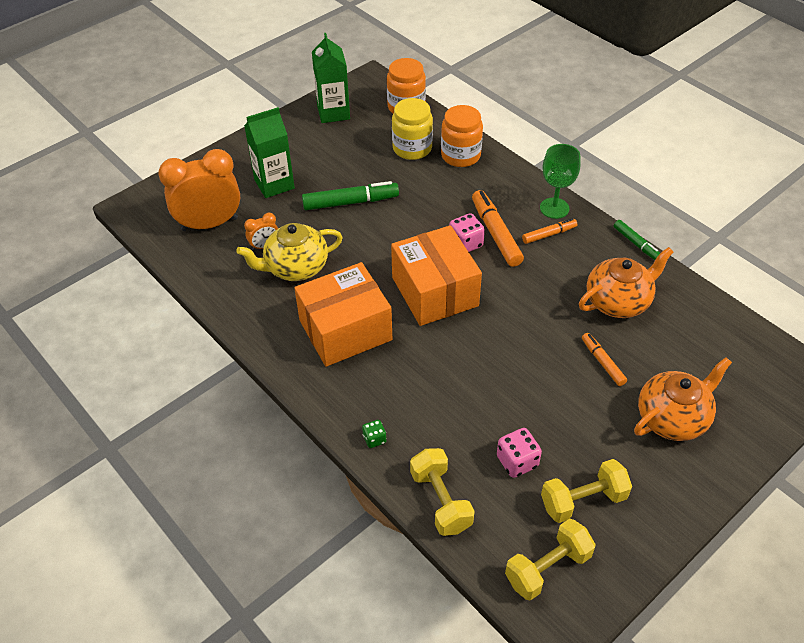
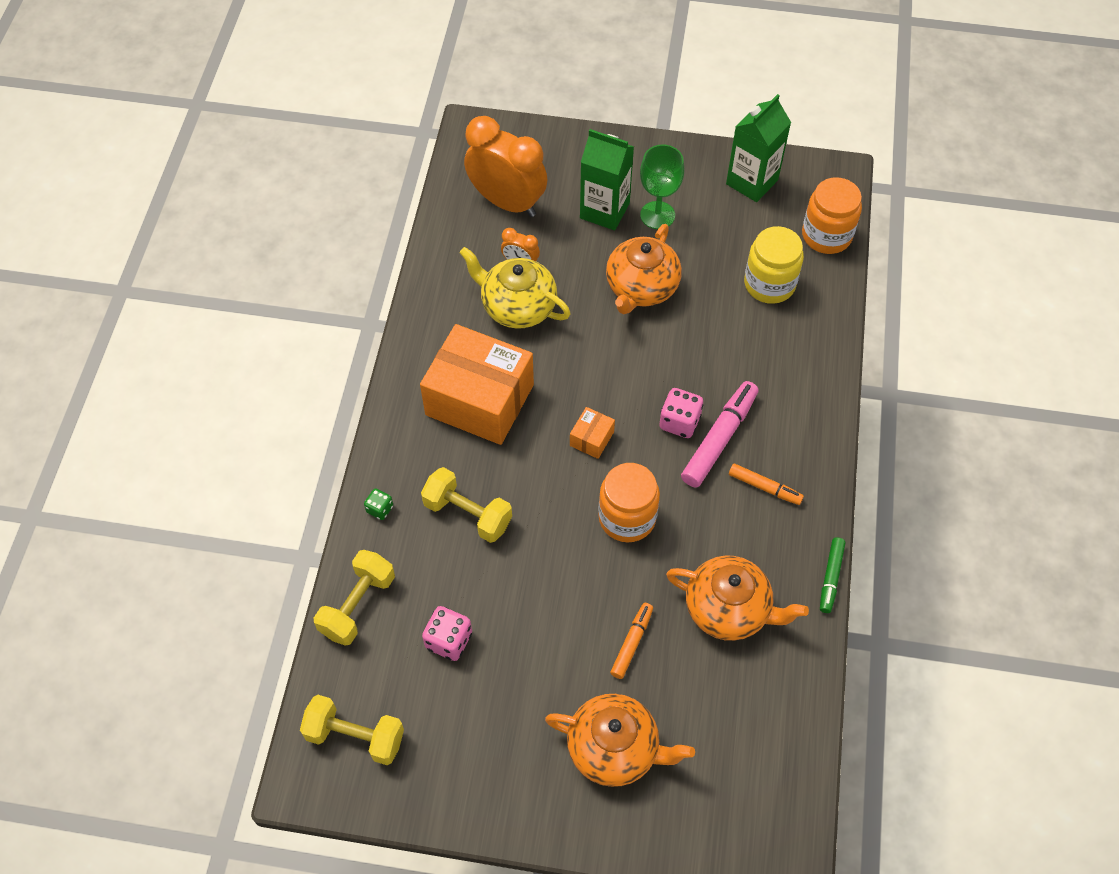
camera: 50 degrees right, 10 degrees up
green marker [302,181,399,210] -> orange teapot [606,224,682,314]
orange box [391,225,482,326] -> orange box [570,407,615,459], size x0.41
orange jar [441,105,483,167] -> orange jar moved to [598,463,660,542]
orange marker [472,190,524,267] -> pink marker [681,381,758,488]
green goblet [540,144,581,219] -> green goblet moved to [640,144,684,229]
yellow dumbbell [541,459,632,523] -> yellow dumbbell moved to [421,467,512,543]

